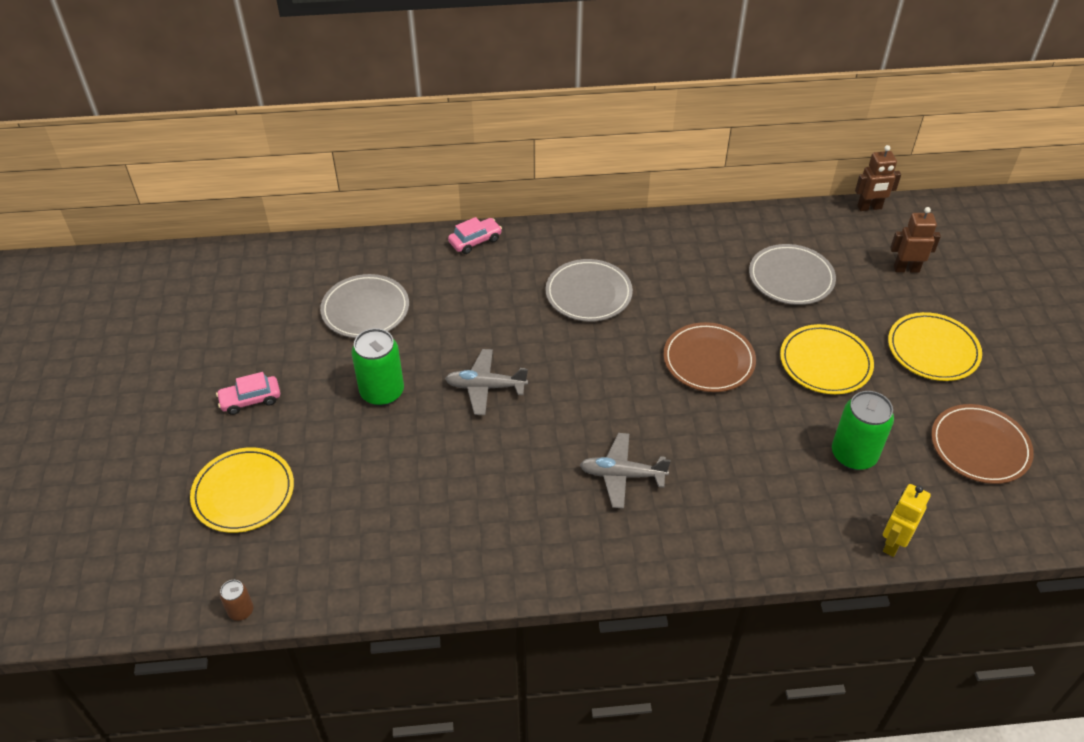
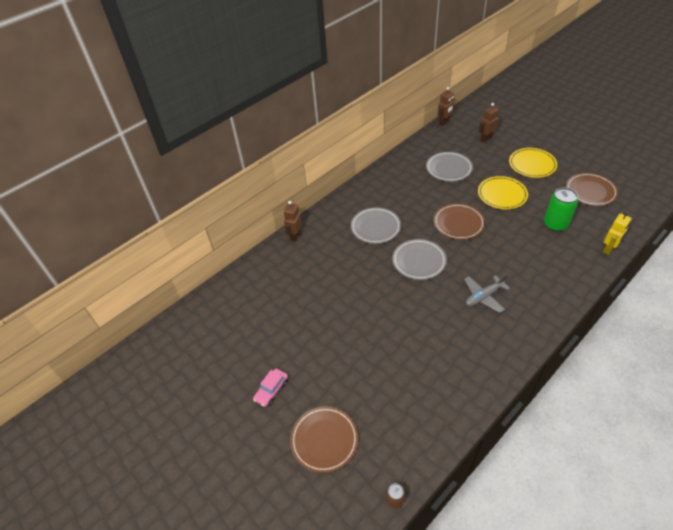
camera: 35 degrees left, 0 degrees up
yellow plate [190,447,294,533] -> brown plate [290,406,358,473]
grey plate [320,274,409,338] -> grey plate moved to [392,239,447,280]
green can [351,328,404,406] -> none
grey plane [445,349,528,415] -> none
pink car [448,217,502,254] -> brown robot [284,201,302,242]
yellow robot [883,484,931,557] -> yellow robot turned 135 degrees counterclockwise [603,212,631,255]

